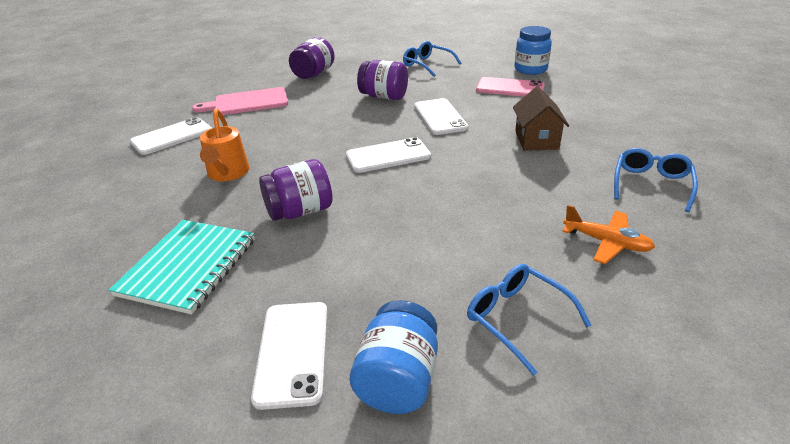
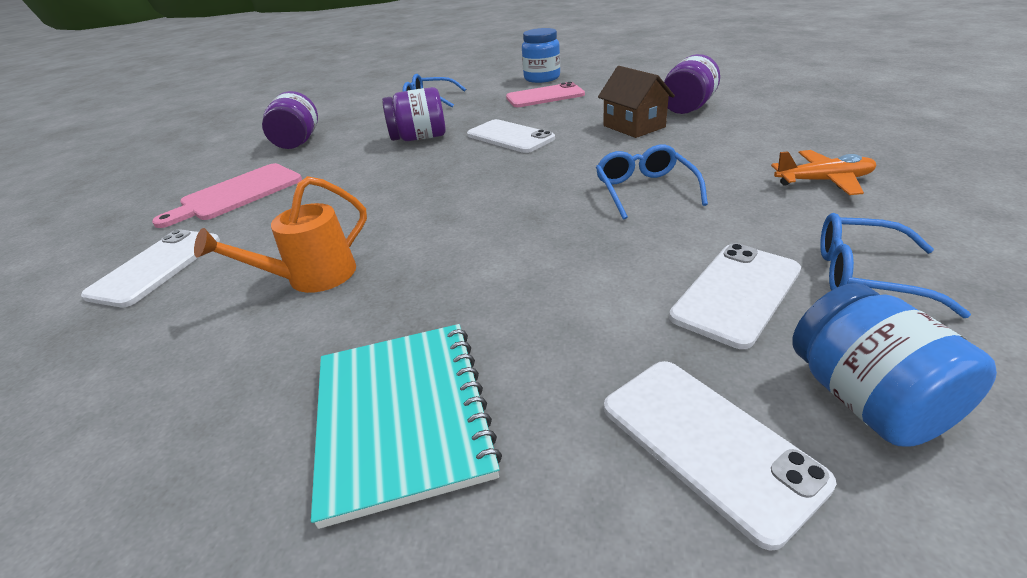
camera: 30 degrees left, 0 degrees up
orange watering can [200,108,249,181] -> orange watering can turned 90 degrees clockwise [194,176,367,293]
purple jar [259,159,333,221] -> purple jar moved to [664,54,720,114]
white phone [346,137,431,173] -> white phone moved to [669,243,801,349]
blue glasses [614,148,698,212] -> blue glasses moved to [596,144,708,220]

